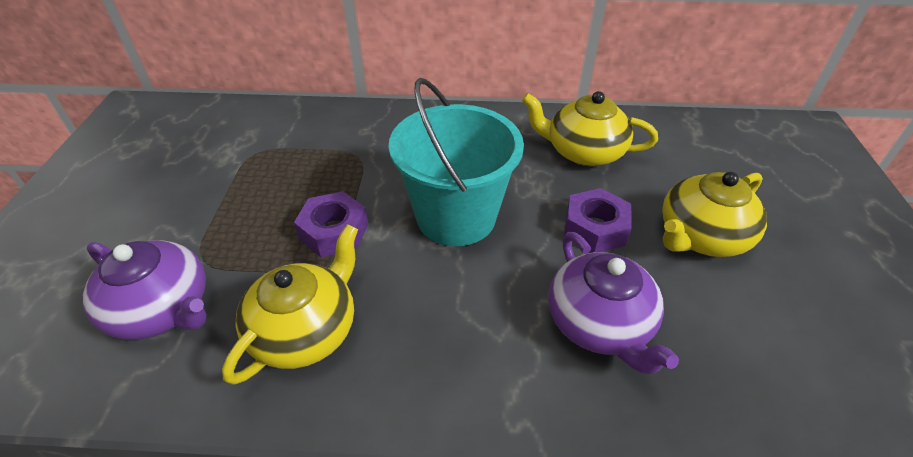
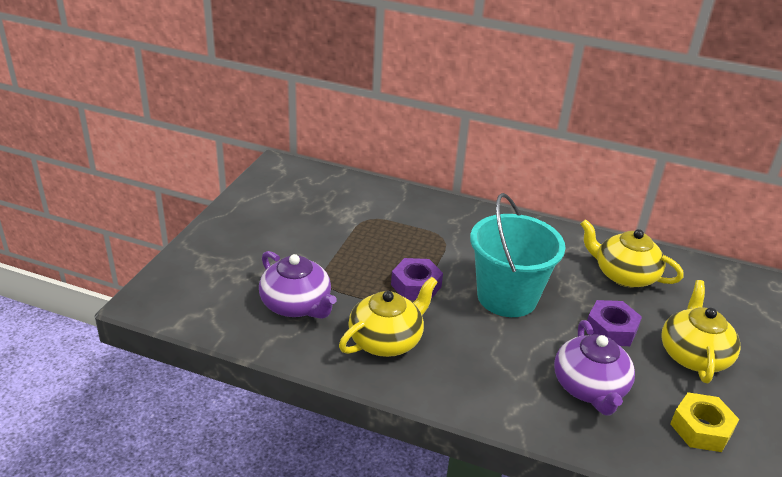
camera: 15 degrees right, 10 degrees down
yellow teapot [662,172,767,257] -> yellow teapot turned 120 degrees clockwise [661,280,741,383]
none -> yellow nut [670,392,739,452]

